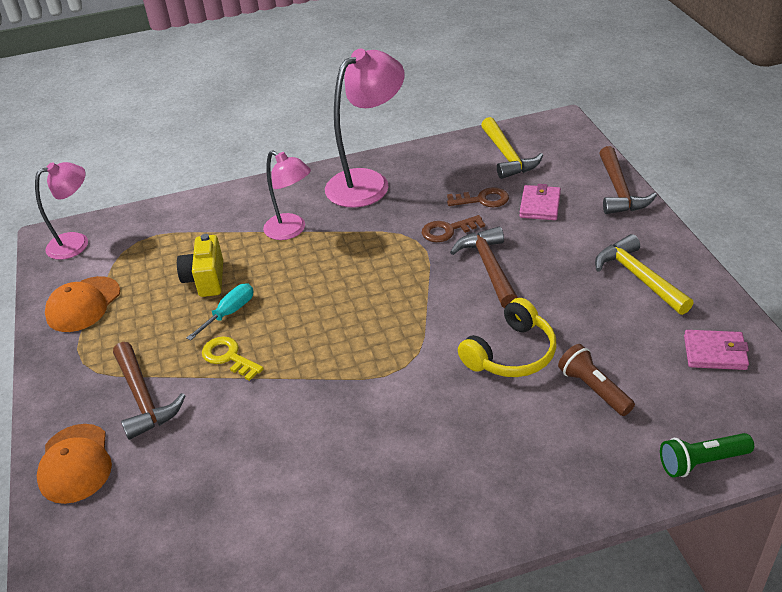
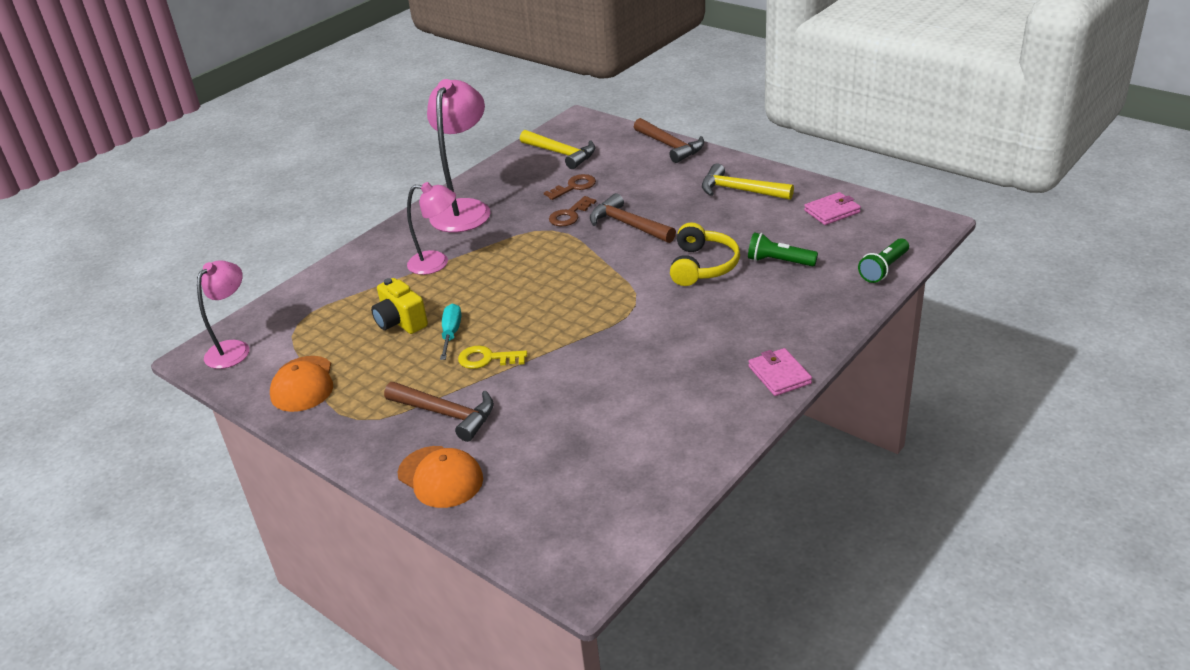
camera: 35 degrees left, 5 degrees down
pink wallet [519,184,561,220] -> pink wallet moved to [748,348,812,396]
brown flashlight [558,344,635,416] -> green flashlight [748,232,818,267]

